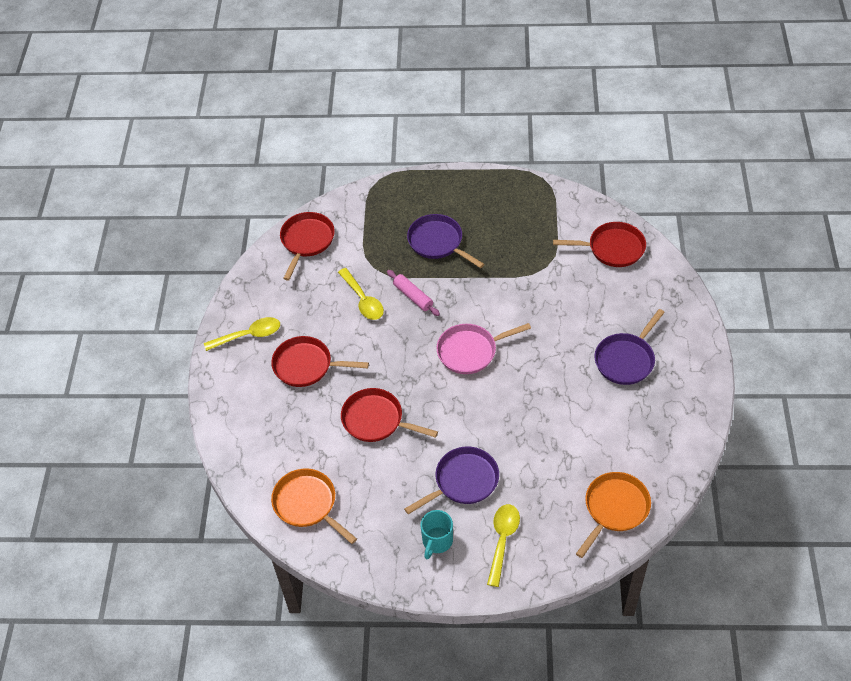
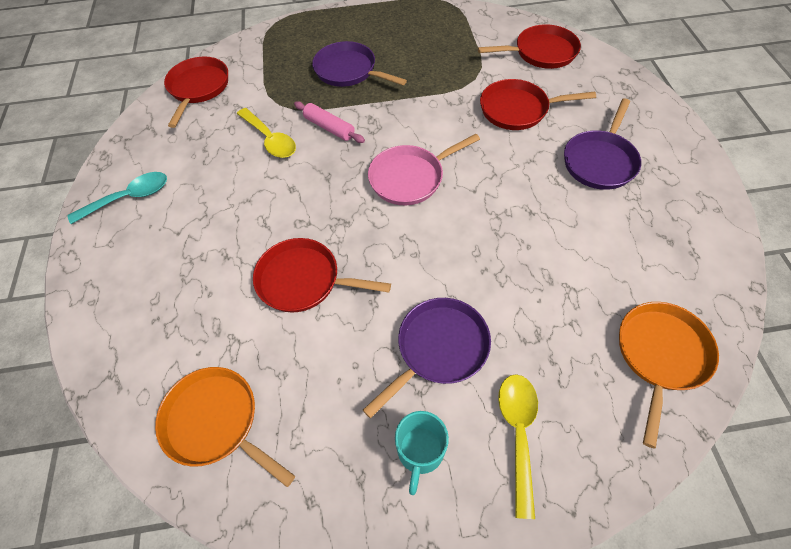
camera: 10 degrees left, 5 degrees up
yellow spoon [204,317,280,351] -> turquoise spoon [68,172,167,224]
red pan [271,336,369,387] -> red pan moved to [480,79,596,130]

